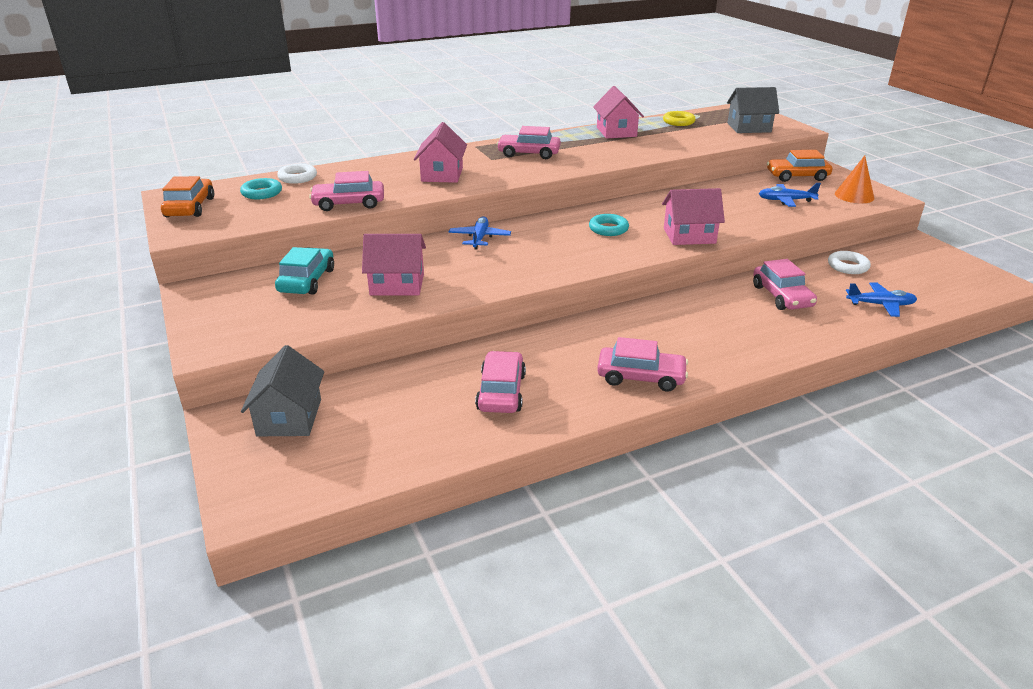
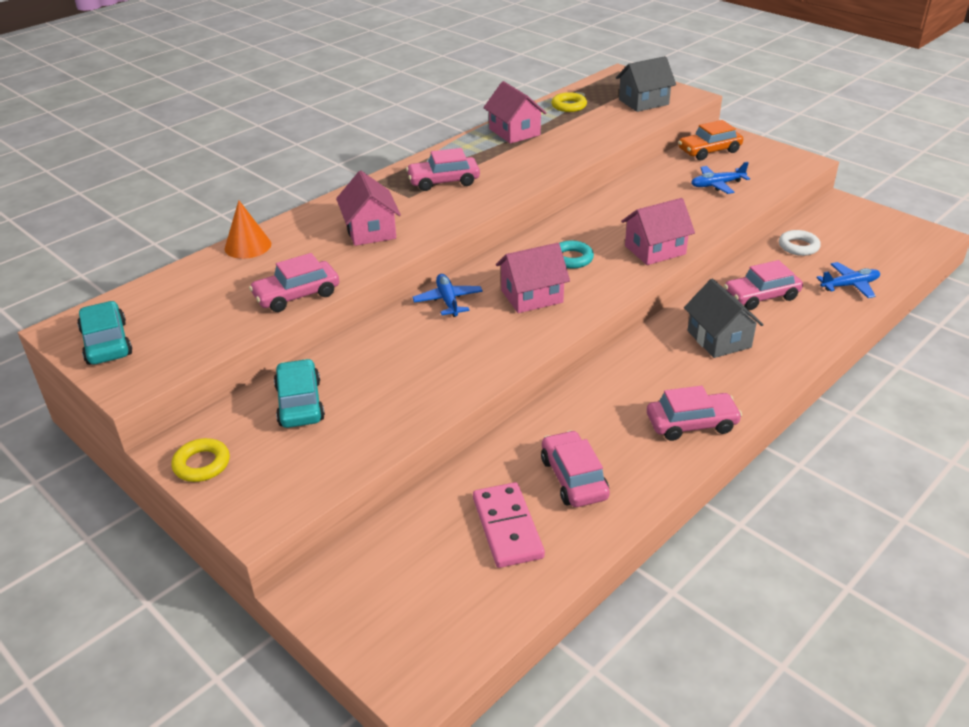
camera: 20 degrees left, 5 degrees up
orange car [161,176,214,217] -> turquoise car [77,301,132,365]
turquoise ring [240,178,282,199] -> none
grey house [241,345,324,436] -> grey house moved to [684,279,764,358]
white ring [277,164,317,184] -> none
pink house [362,234,426,295] -> pink house moved to [496,243,570,313]
pink car [753,259,817,310] -> pink car turned 105 degrees clockwise [724,260,803,310]
orange cone [835,155,874,203] -> orange cone moved to [224,200,271,259]
none -> yellow ring [171,438,230,482]
none -> pink domino [473,482,545,568]

